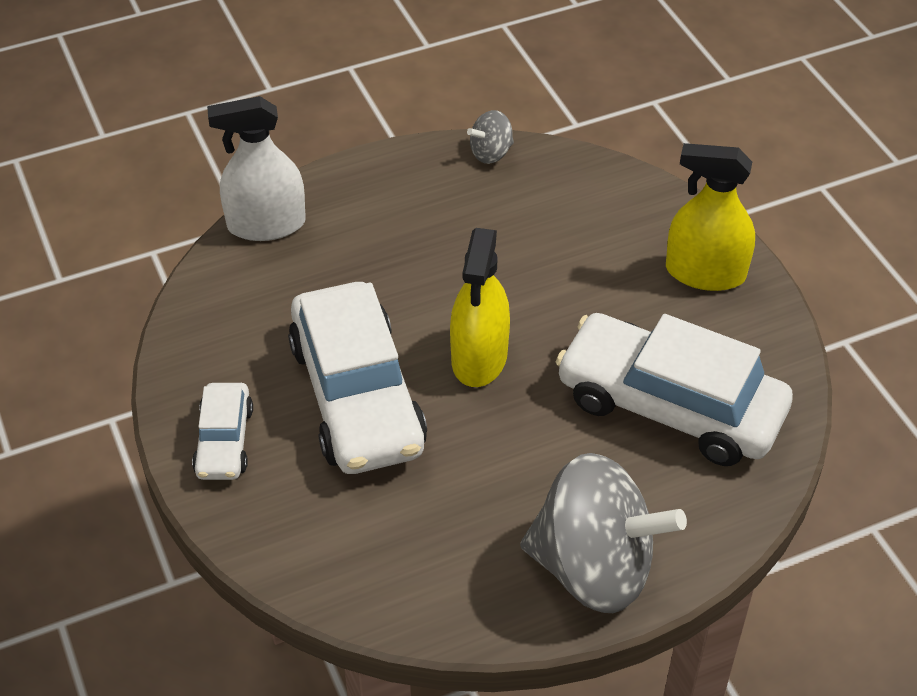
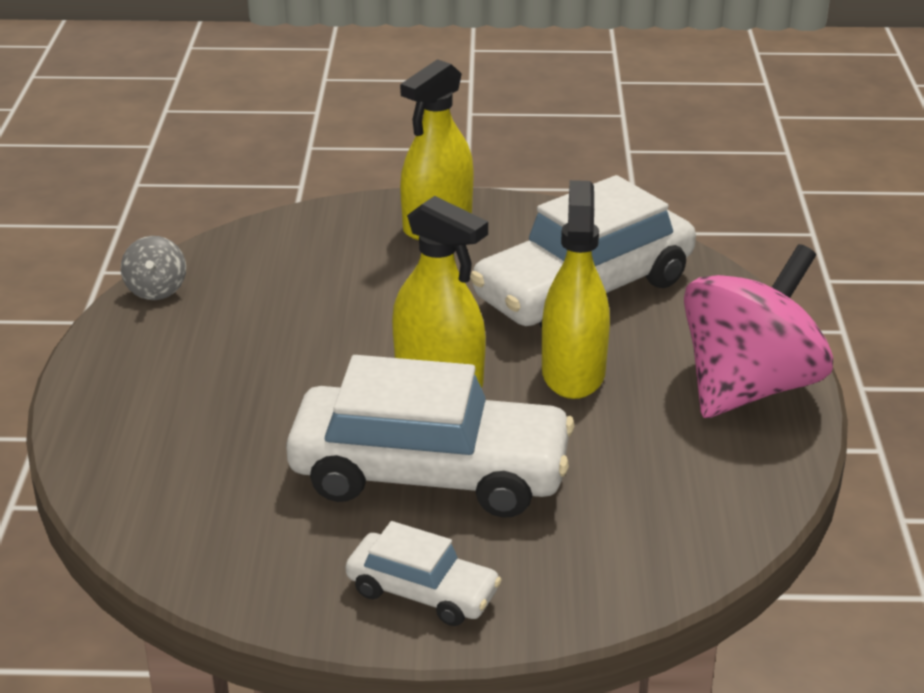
camera: 65 degrees left, 15 degrees down
white spray bottle [207,96,306,241] -> none
grey spinning top [520,453,687,613] -> pink spinning top [684,244,833,418]
none -> yellow spray bottle [542,180,610,399]

